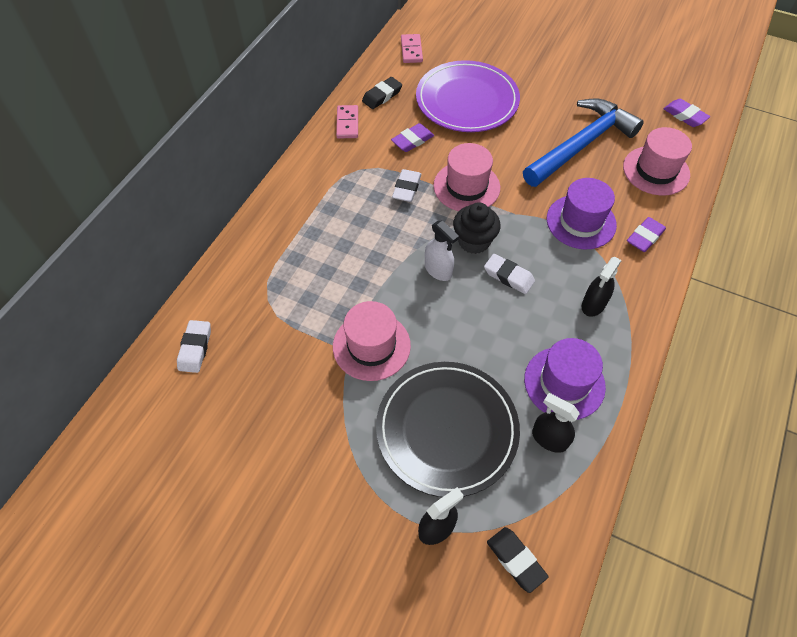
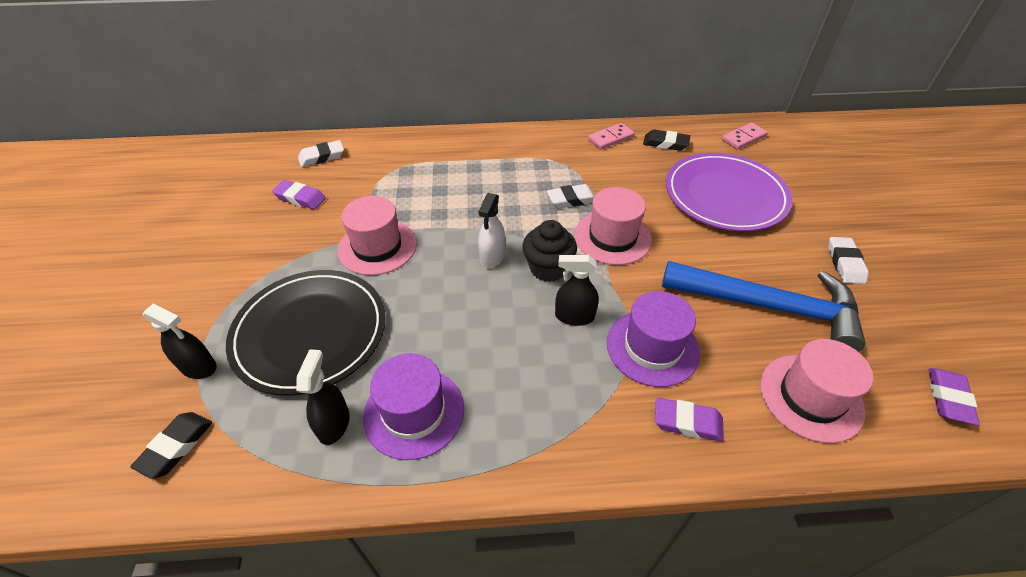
camera: 60 degrees right, 10 degrees down
purple eraser [391,123,434,152] -> purple eraser moved to [272,180,326,209]
white eraser [484,254,535,294] -> white eraser moved to [828,237,869,284]
black spray bottle [581,257,622,317] -> black spray bottle moved to [555,255,599,326]

